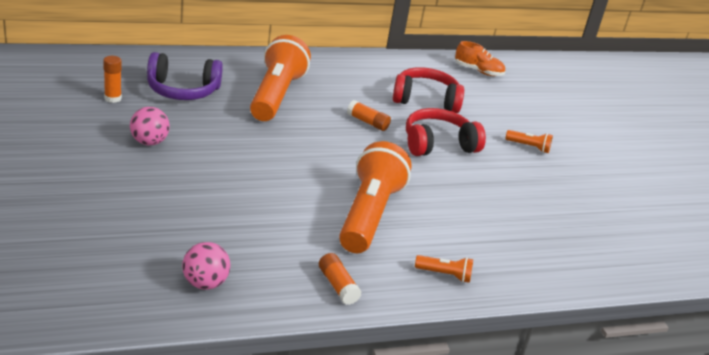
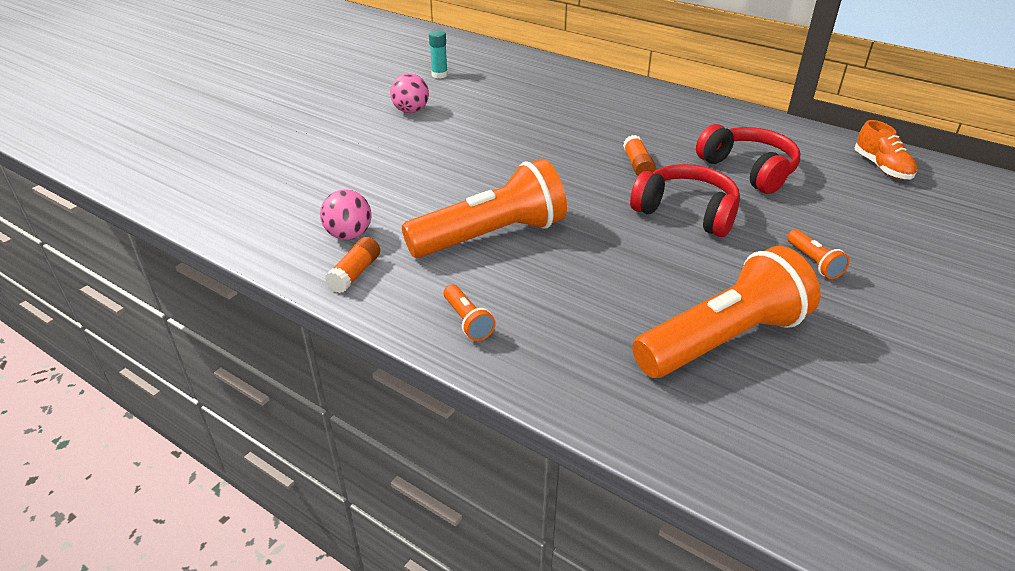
camera: 55 degrees right, 5 degrees up
orange glue stick [103,56,122,103] -> turquoise glue stick [429,30,448,79]
purple headphones [147,52,223,100] -> none
pink ball [182,242,230,290] -> pink ball moved to [320,190,371,240]
orange flashlight [250,35,311,121] -> orange flashlight moved to [632,246,821,378]

